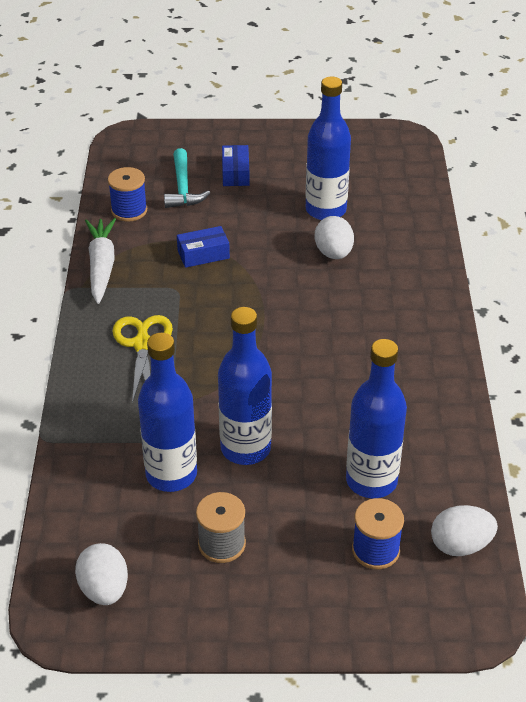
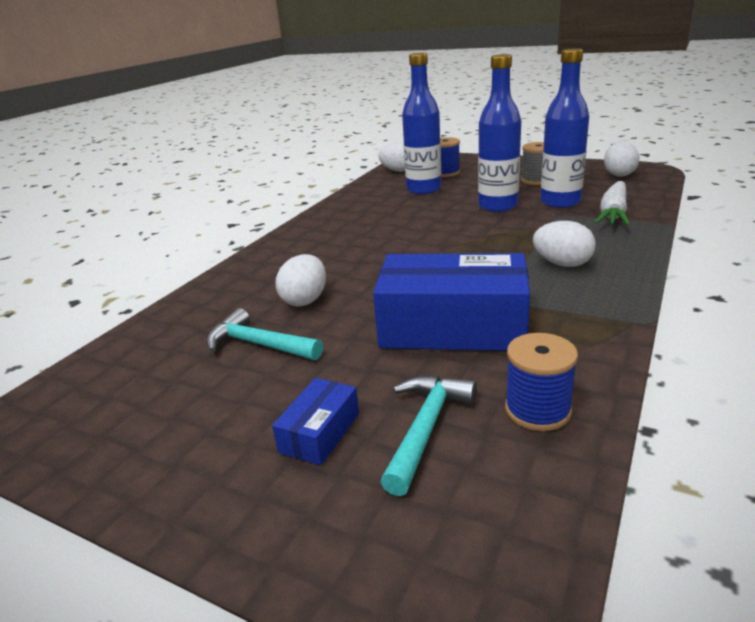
camera: 150 degrees left, 15 degrees down
white carrot [85,218,116,304] -> white carrot moved to [594,181,630,226]
yellow scissors [112,315,173,403] -> white egg [533,221,596,267]
blue box [177,226,230,268] -> blue box [373,253,530,351], size x2.21
blue bottle [306,77,351,220] -> turquoise hammer [206,308,323,360]

